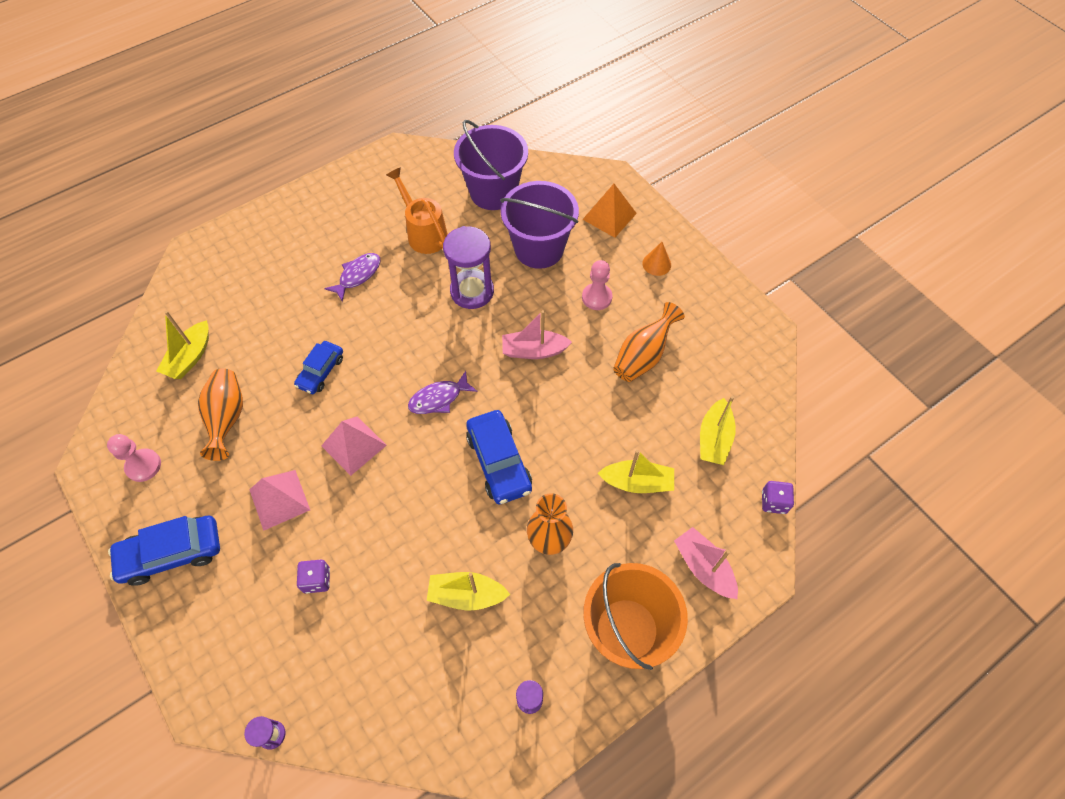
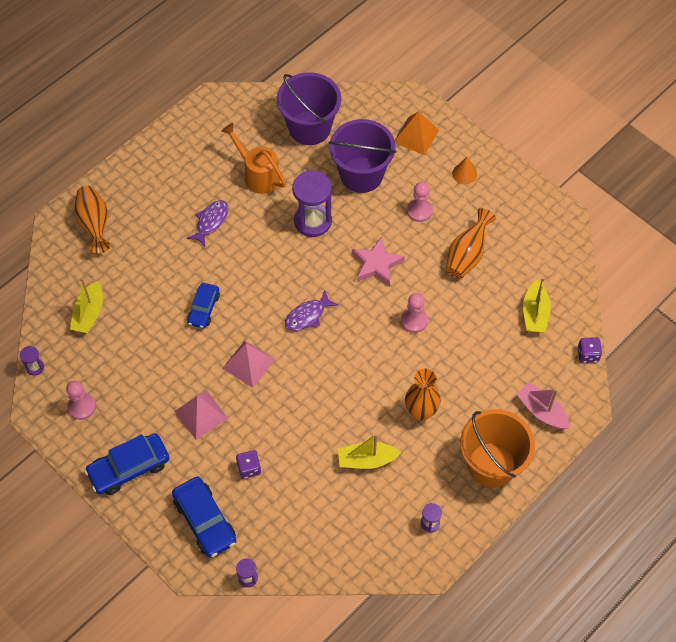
camera: 10 degrees left, 0 degrees up
orange vase [198,368,243,461] -> orange vase moved to [74,186,110,254]
blue car [466,410,532,504] -> blue car moved to [172,477,236,558]
pink boat [502,310,572,359] -> pink star [352,237,405,286]
yellow boat [598,450,674,493] -> none
none -> purple hourglass [20,346,44,376]
none -> pink pawn [401,293,428,333]

